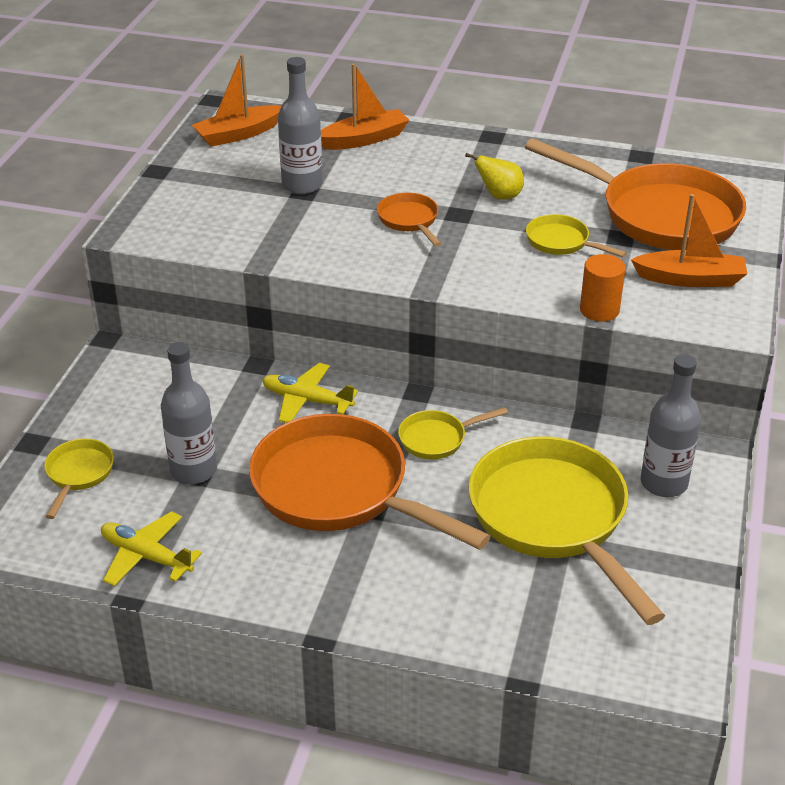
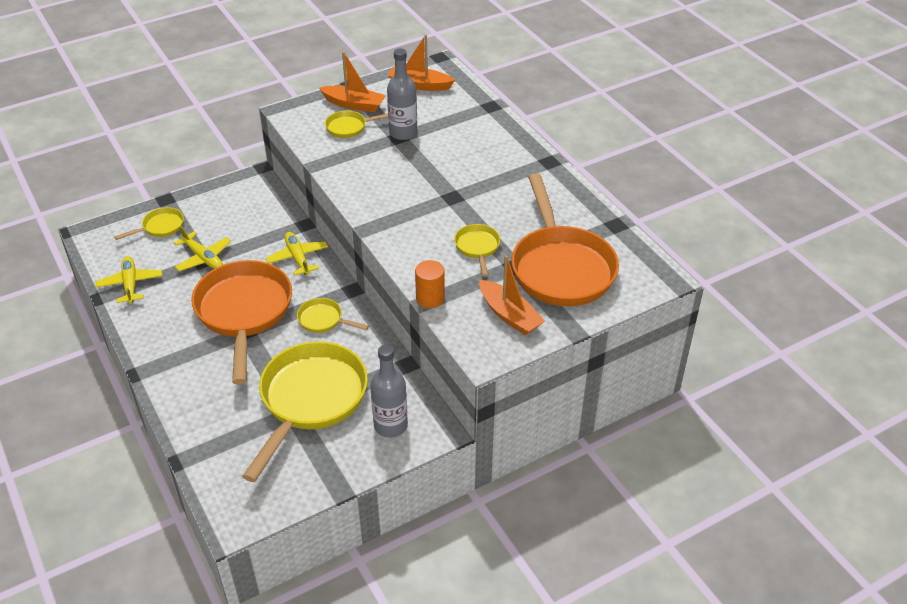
camera: 45 degrees right, 5 degrees up
grey bottle [161,342,217,484] -> yellow plane [174,226,231,271]
orange boat [321,63,409,150] -> orange boat moved to [319,51,386,112]
orange pan [377,193,442,247] -> none
yellow pear [465,153,524,200] -> none
none -> yellow pan [325,111,388,138]

